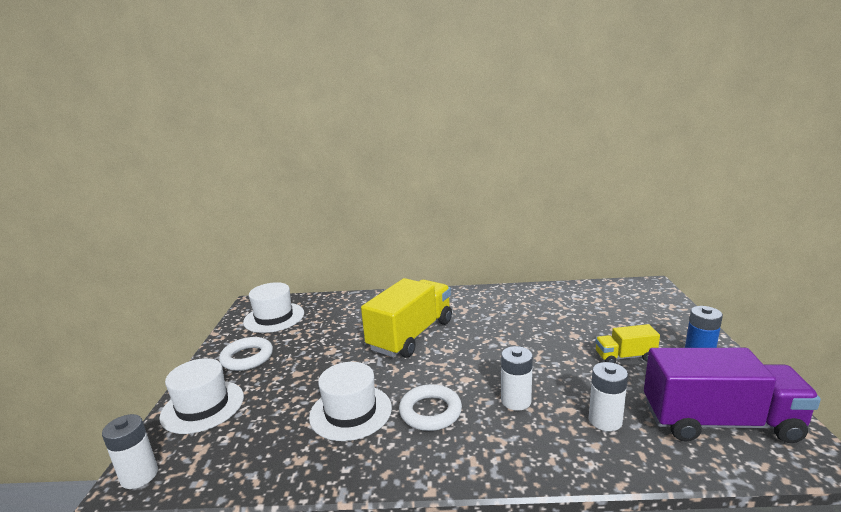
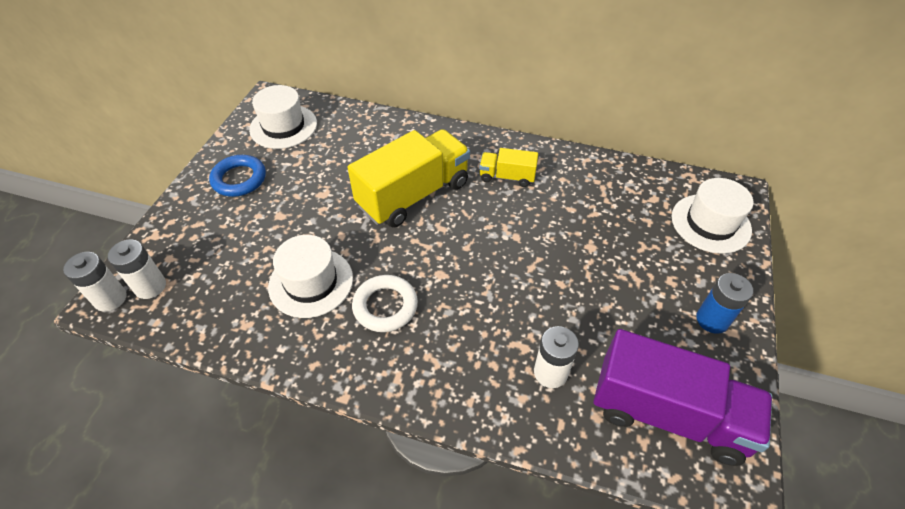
camera: 15 degrees right, 30 degrees up
white hat [159,358,244,434] -> white hat moved to [672,178,754,254]
white ring [219,337,273,371] -> blue ring [209,155,266,197]
white battery [501,346,533,411] -> white battery moved to [108,239,166,299]
yellow truck [595,324,660,363] -> yellow truck moved to [479,148,538,187]

